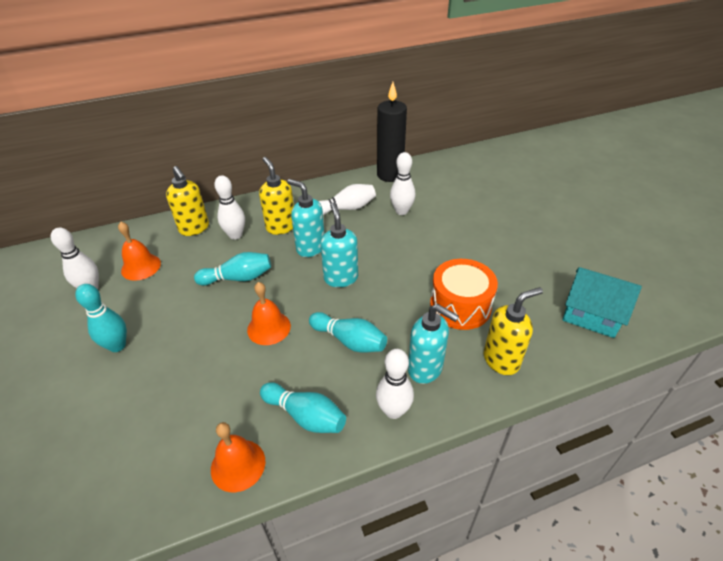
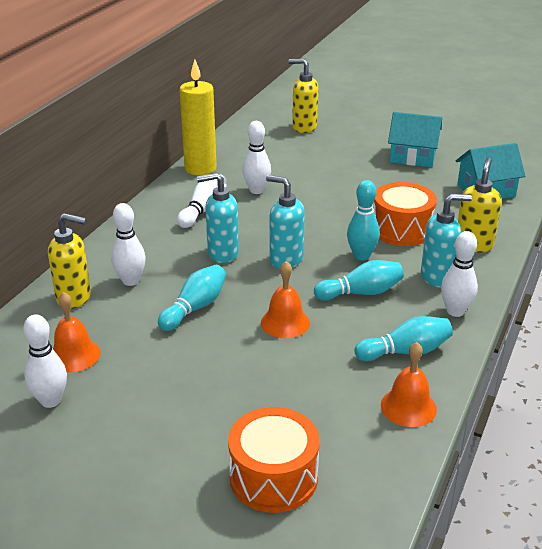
camera: 45 degrees left, 10 degrees down
turquoise bowling pin [75,284,127,352] -> turquoise bowling pin moved to [347,180,380,261]
yellow soap dispenser [259,157,294,235] -> yellow soap dispenser moved to [288,59,318,133]
black candle [377,82,407,182] -> yellow candle [179,59,217,175]
none -> orange drum [228,407,320,513]
none -> turquoise house [388,112,442,167]

